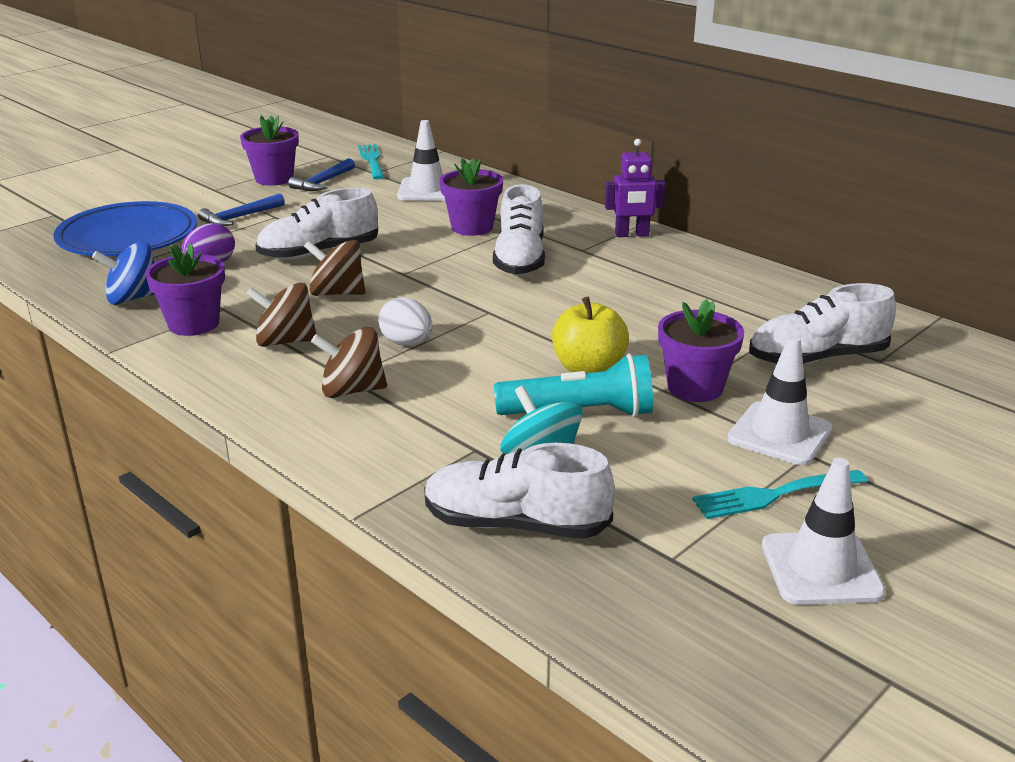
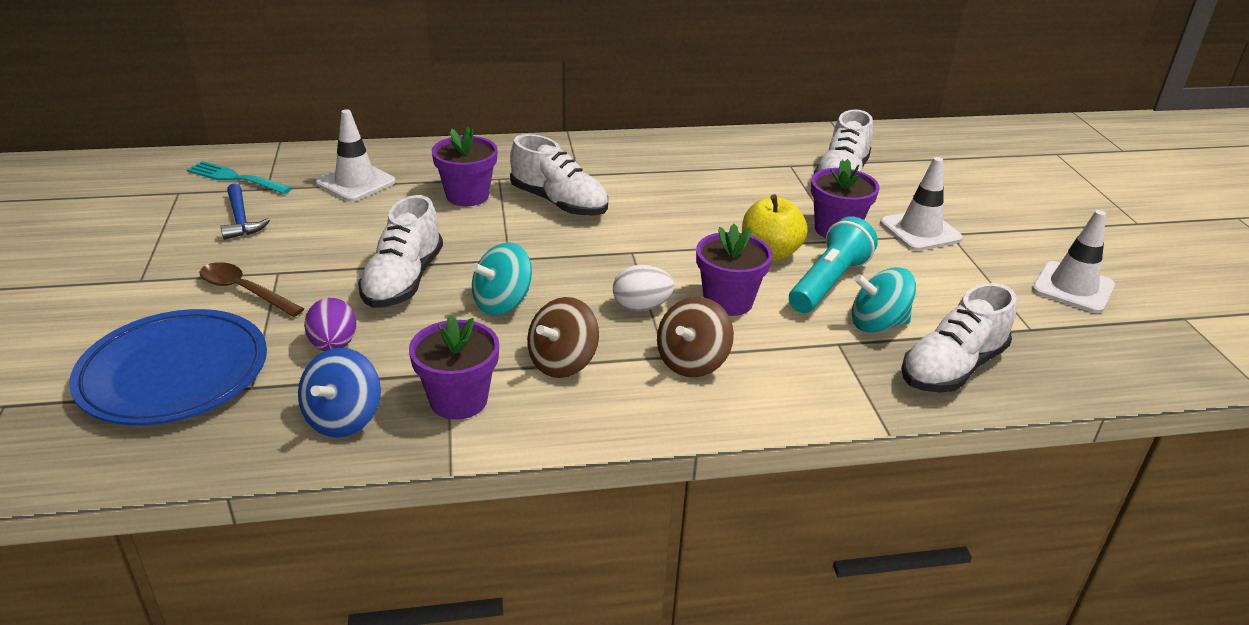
camera: 55 degrees left, 5 degrees up
blue hammer [198,193,285,226] -> brown spoon [200,262,304,317]
purple flower pot [240,115,299,186] -> purple flower pot moved to [696,224,773,316]
brown spinning top [304,240,365,296] -> turquoise spinning top [471,242,532,315]
purple robot [605,139,665,237] -> none
turquoise fork [692,470,868,519] -> none

